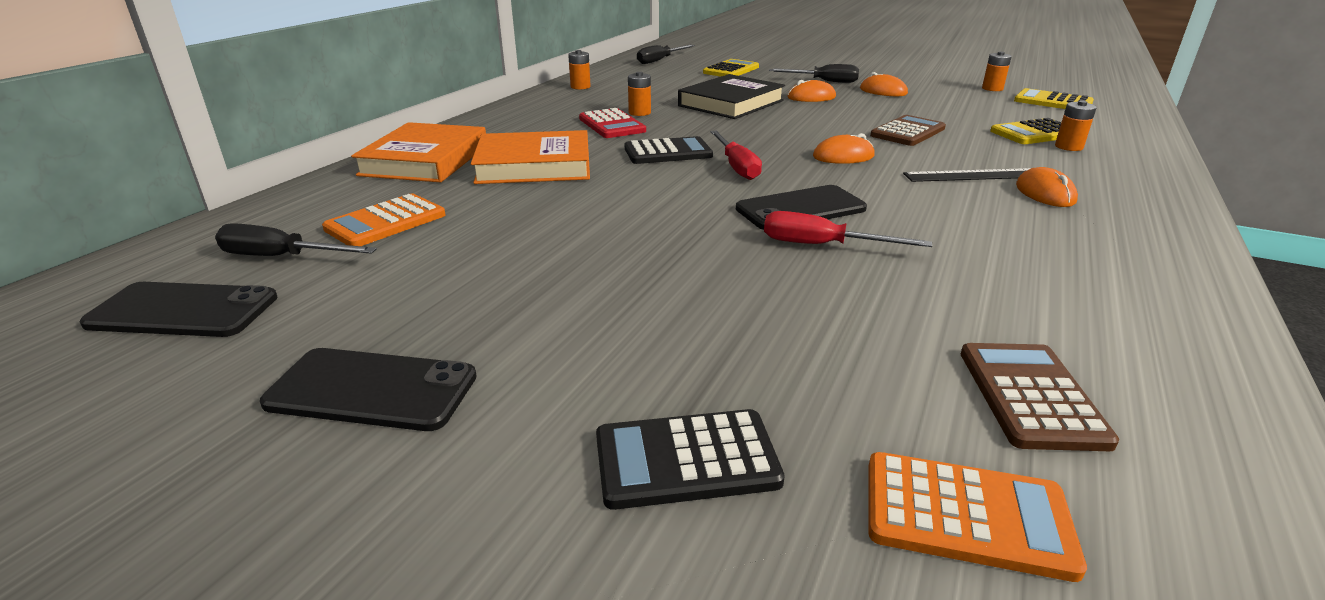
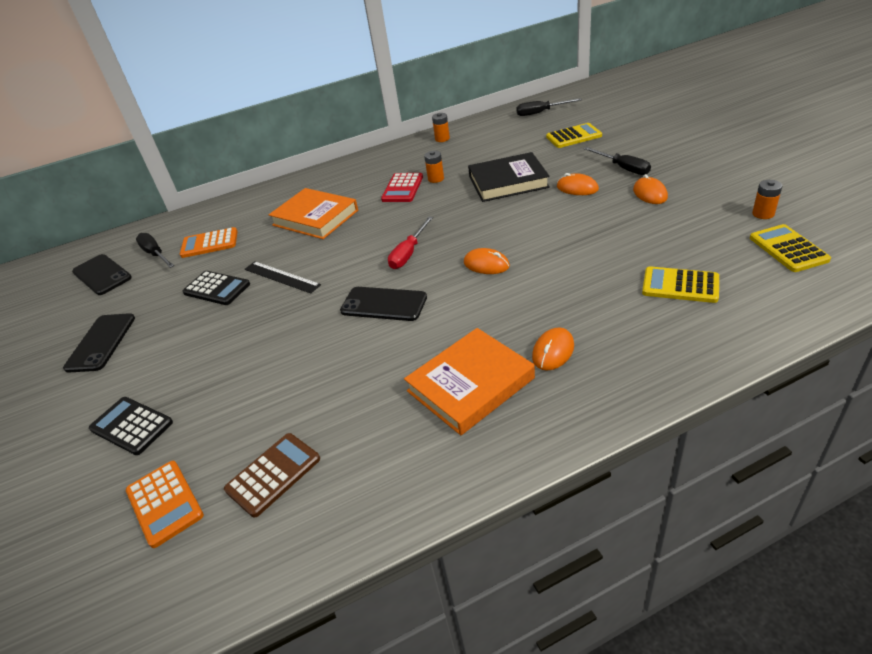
camera: 45 degrees right, 10 degrees up
black phone [260,348,477,431] -> black phone turned 45 degrees clockwise [63,313,135,373]
orange book [351,122,486,182] -> orange book moved to [404,328,535,435]
black calculator [625,136,713,164] -> black calculator moved to [182,271,250,305]
red screwdriver [764,211,932,247] -> none
brown calculator [870,115,946,146] -> none
black ruler [903,168,1031,182] -> black ruler moved to [245,261,321,293]
orange battery [1055,100,1096,151] -> none

